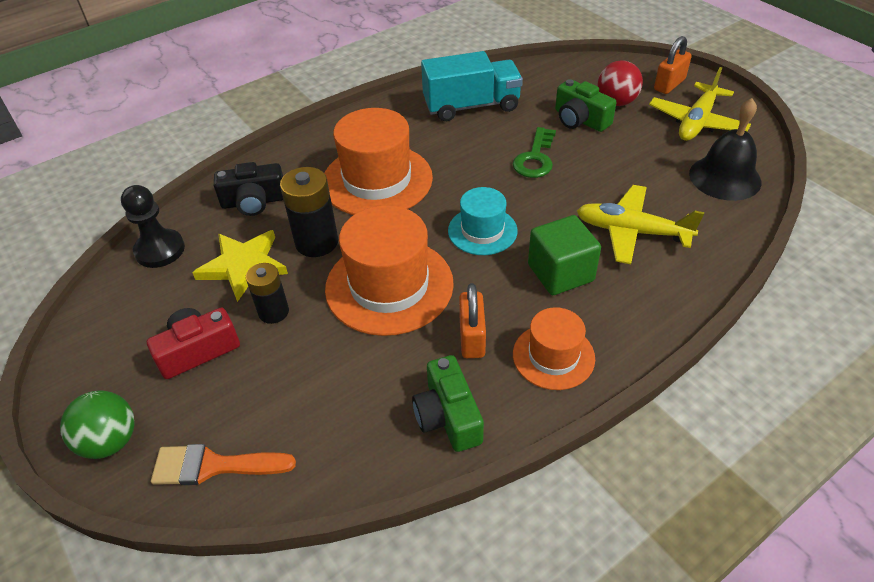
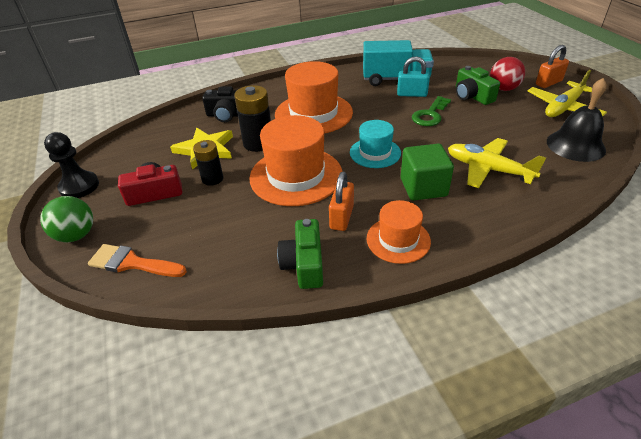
camera: 15 degrees right, 5 degrees down
black pawn [121,185,185,268] -> black pawn moved to [44,132,99,198]
none -> turquoise padlock [397,56,430,97]

